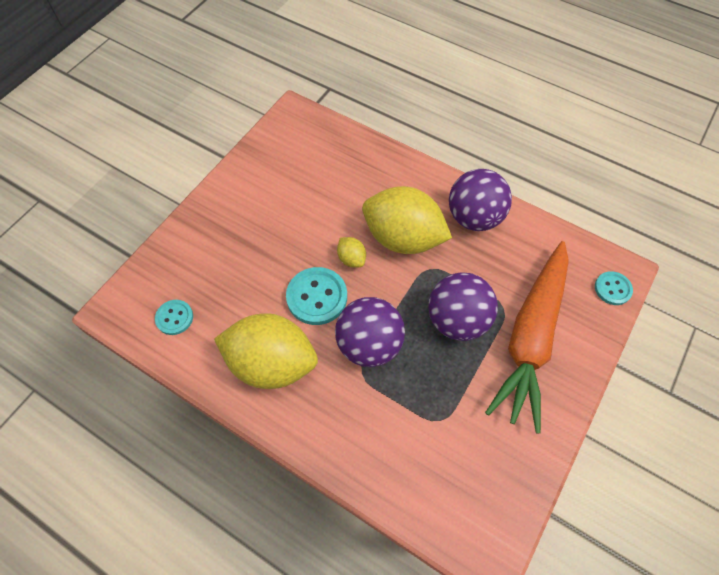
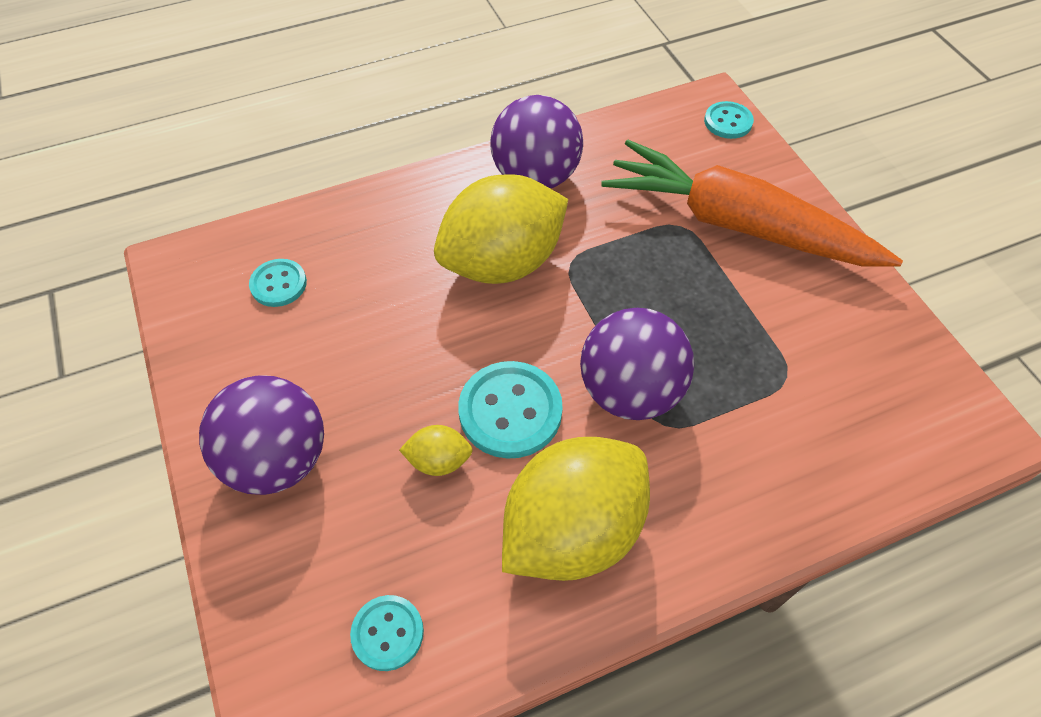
camera: 55 degrees left, 5 degrees down
yellow lemon [337,237,366,268] -> yellow lemon moved to [399,425,473,476]
purple ball [429,272,498,341] -> purple ball moved to [199,375,324,495]
orange carrot [485,241,569,433] -> orange carrot turned 150 degrees clockwise [601,140,903,267]
none -> turquoise button [249,259,307,307]

